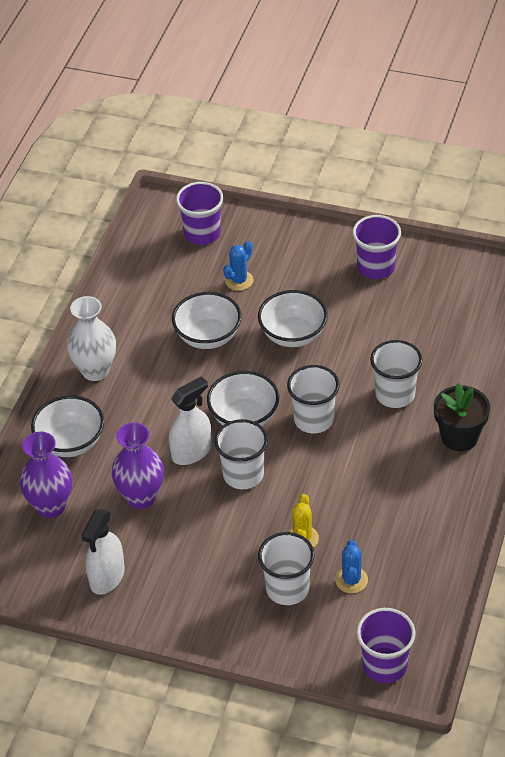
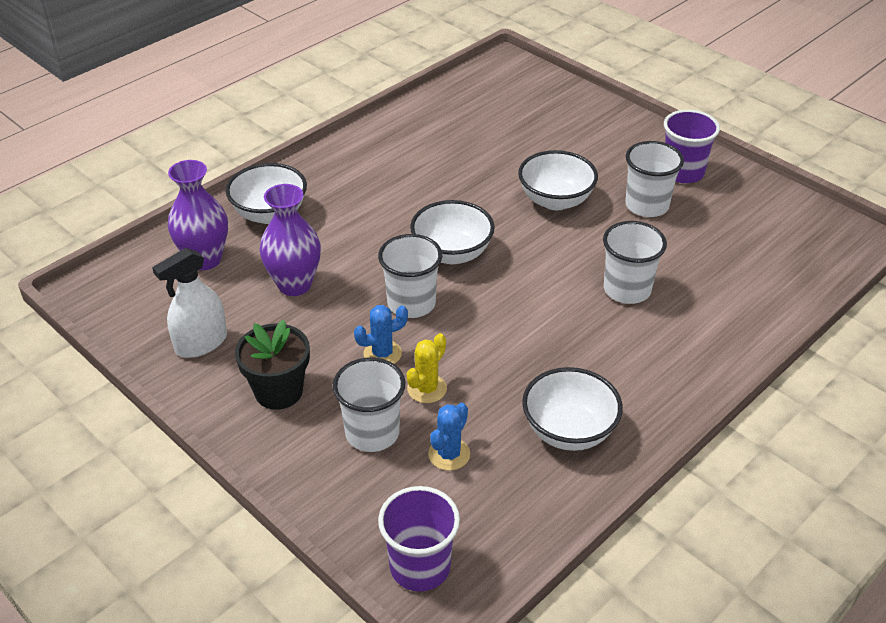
camera: 25 degrees right, 5 degrees down
white vase [67,296,116,381] -> none
white spray bottle [169,376,212,465] -> none
white bowl [172,292,241,349] -> white bowl moved to [522,367,623,451]
purple cup [176,182,223,245] -> none
blue cactus [223,241,253,291] -> blue cactus moved to [354,305,408,364]
white cup [287,365,339,433] -> white cup moved to [625,141,684,217]
black flower pot [434,383,490,451] -> black flower pot moved to [235,319,310,410]

